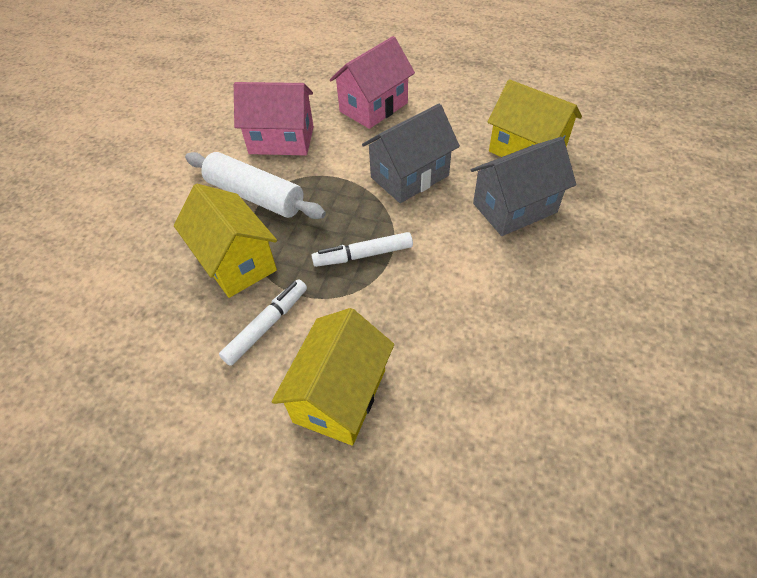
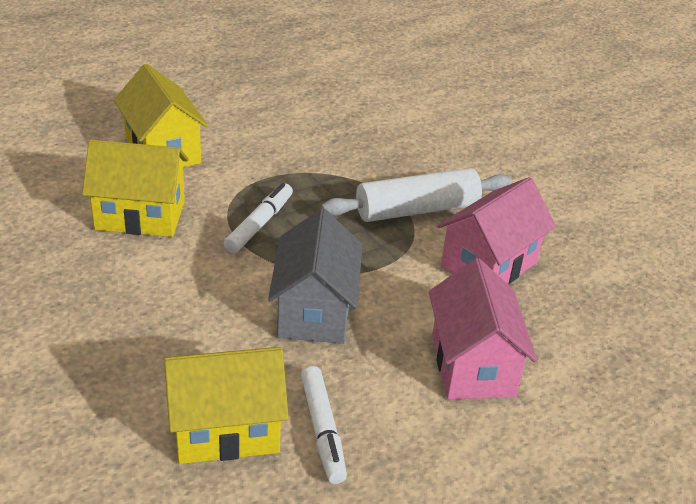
camera: 125 degrees right, 15 degrees down
yellow house [174,184,277,298] -> yellow house moved to [82,140,189,237]
white marker [219,279,307,366] -> white marker moved to [301,366,347,484]
grey house [471,137,576,236] -> none

